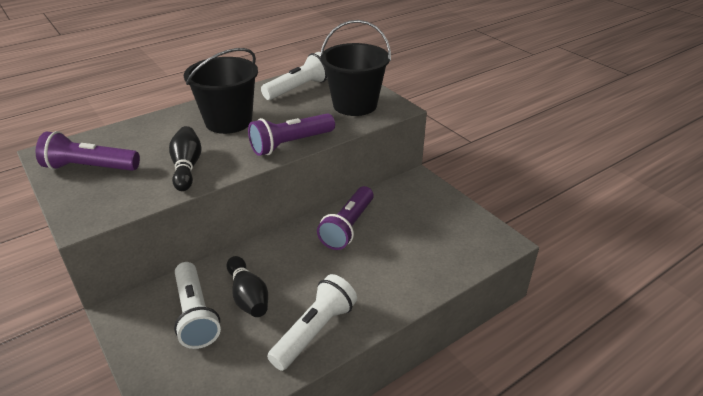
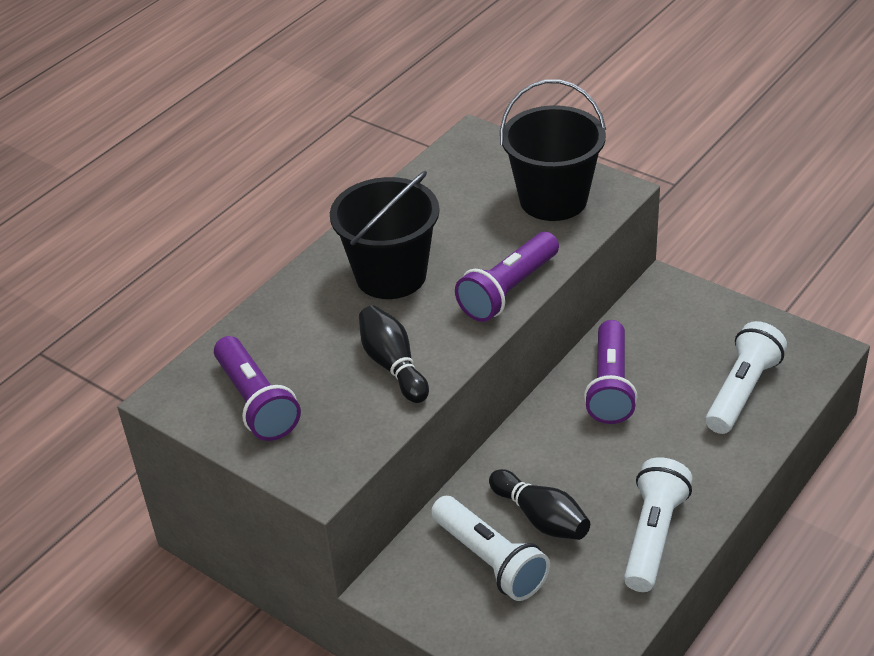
camera: 15 degrees left, 5 degrees up
purple flashlight [36,131,140,171] -> purple flashlight turned 105 degrees counterclockwise [214,336,301,441]
white flashlight [261,52,327,100] -> white flashlight moved to [706,321,787,434]

